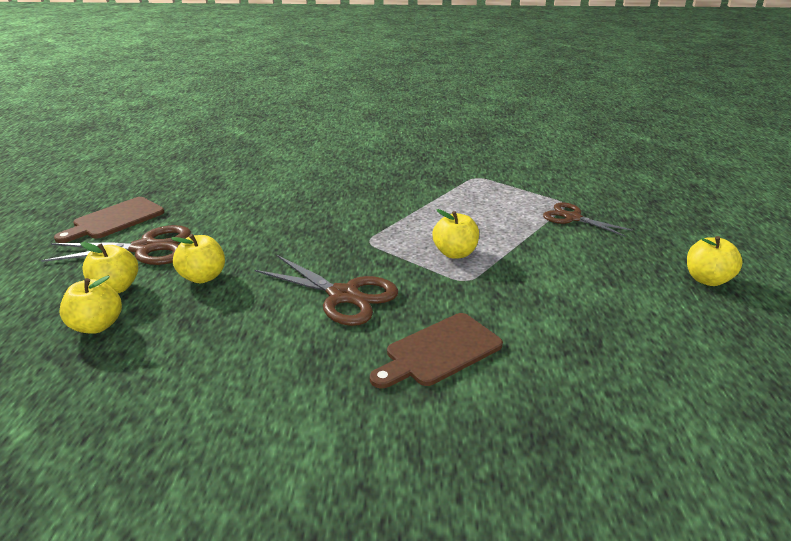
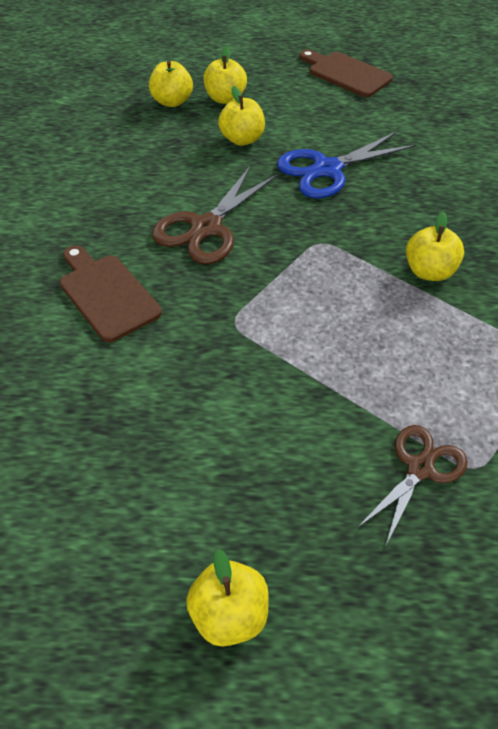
camera: 90 degrees right, 20 degrees up
brown scissors [41,225,191,265] -> none
yellow apple [433,209,479,259] -> yellow apple moved to [406,212,464,281]
none -> blue scissors [277,131,416,199]

